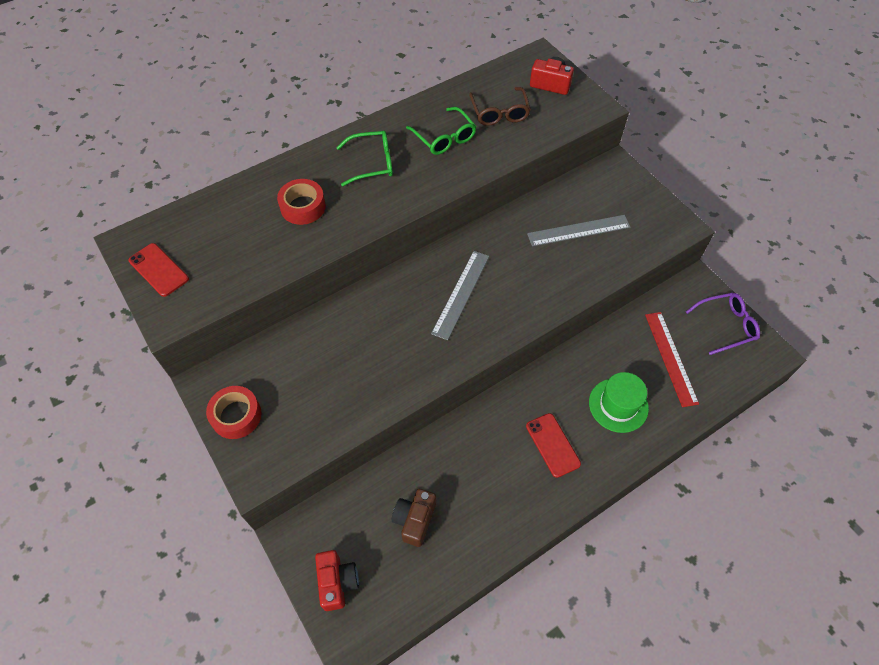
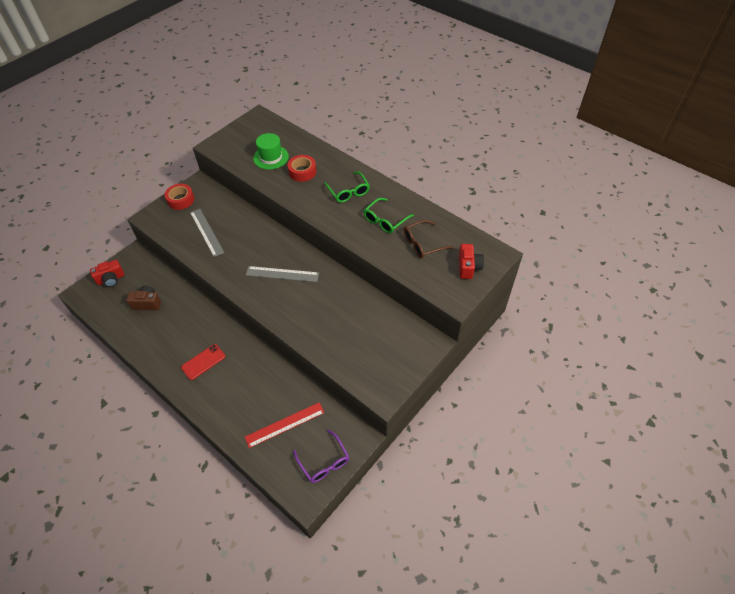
camera: 75 degrees right, 5 degrees down
red phone [129,243,189,297] -> none
grey ruler [527,215,630,246] -> grey ruler moved to [190,209,224,257]
green hat [589,372,649,433] -> green hat moved to [253,133,289,170]

